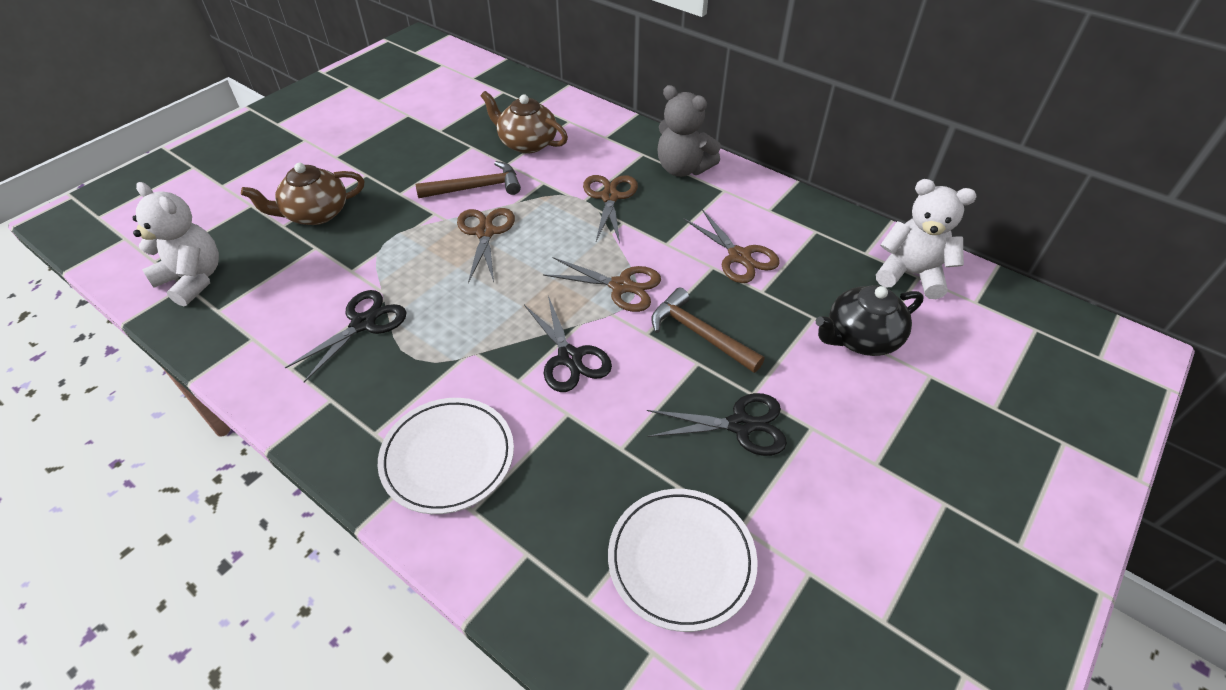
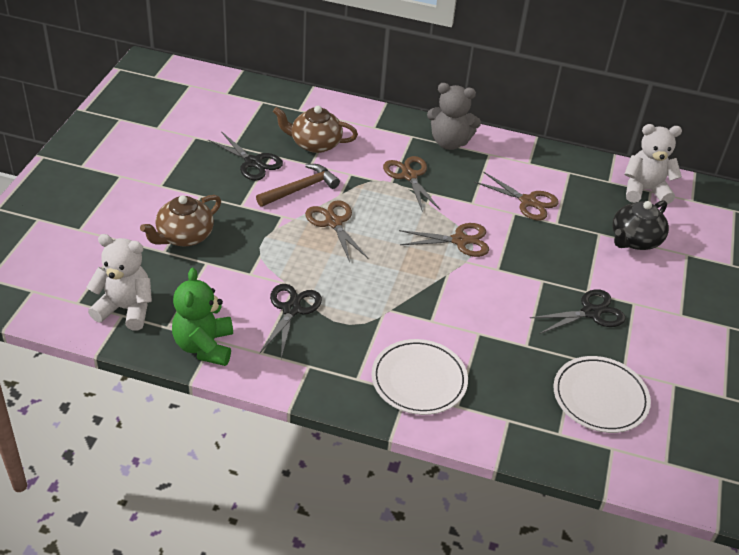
camera: 25 degrees left, 5 degrees down
black scissors [524,296,612,392] -> black scissors moved to [208,131,283,181]
brown hammer [651,288,765,373] -> none
none -> green teddy bear [172,268,233,366]

